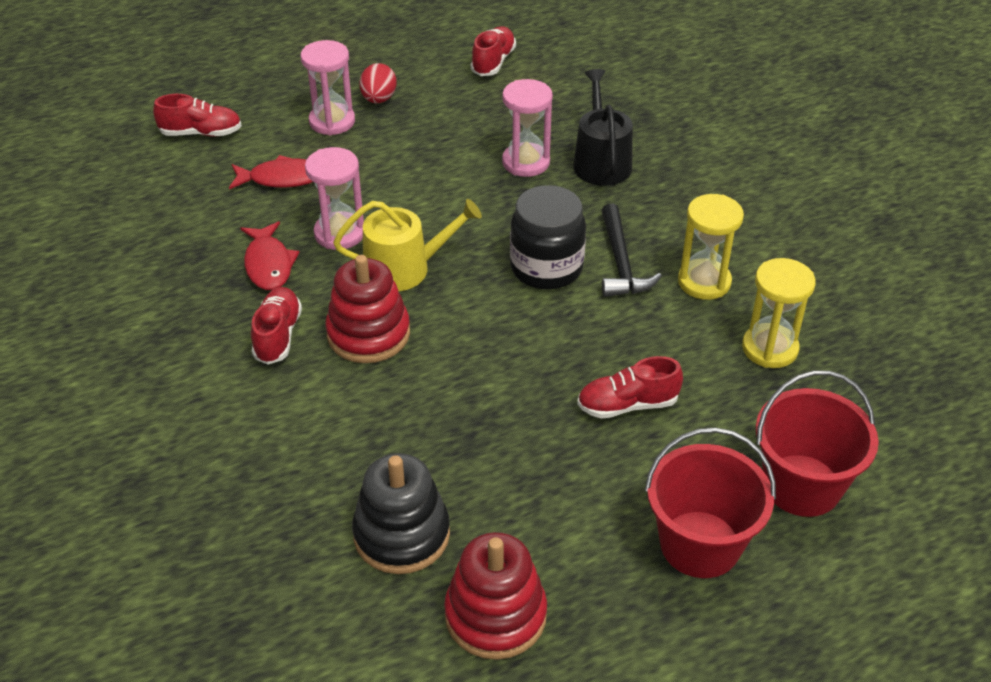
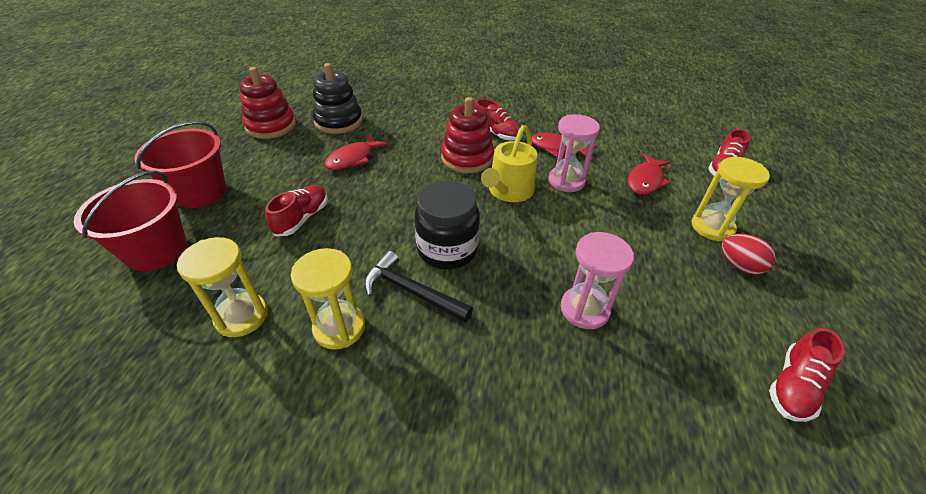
camera: 125 degrees right, 0 degrees up
pink hourglass [301,40,355,135] -> yellow hourglass [691,157,770,242]
red shoe [471,26,516,76] -> red shoe turned 75 degrees clockwise [769,328,845,422]
black watering can [573,69,633,186] -> none
none -> red fish [324,134,388,170]

